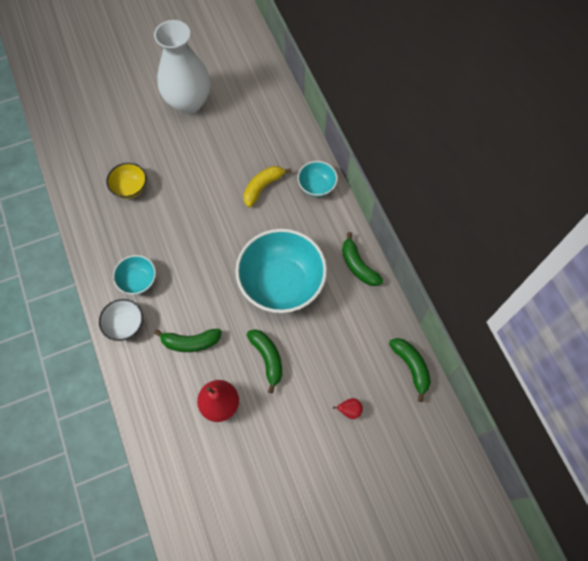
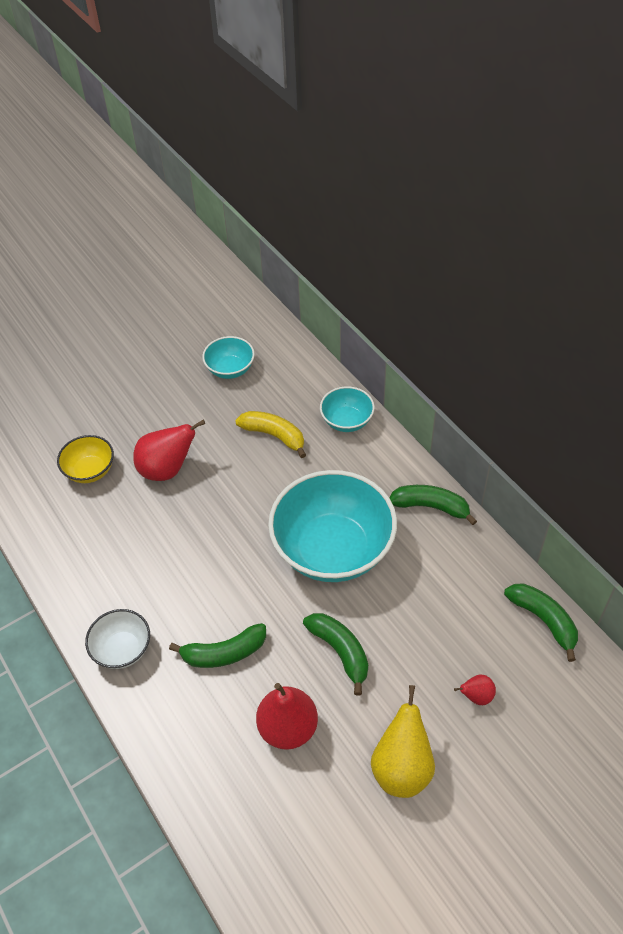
camera: 10 degrees left, 15 degrees down
turquoise bowl [113,255,156,295] -> turquoise bowl moved to [202,336,255,379]
white vase [154,20,211,114] -> none
yellow banana [243,166,292,207] -> yellow banana turned 90 degrees clockwise [235,411,306,458]
green banana [342,232,383,286] -> green banana turned 150 degrees clockwise [390,485,477,525]
none -> red pear [133,420,205,481]
none -> yellow pear [371,685,435,798]

